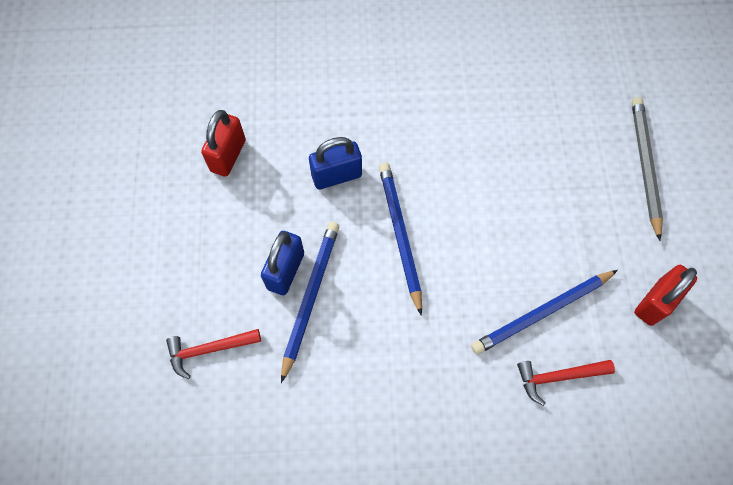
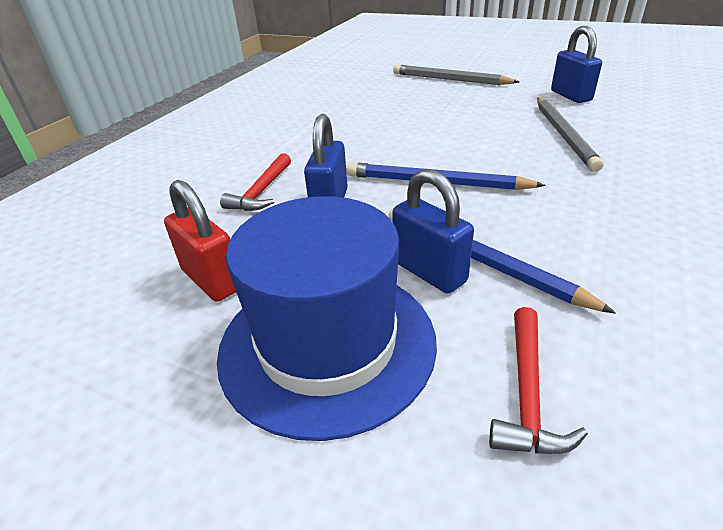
camera: 60 degrees left, 30 degrees down
blue pencil [471,270,618,355] -> grey pencil [537,98,603,172]
red hammer [517,360,615,406] -> red hammer moved to [220,153,291,211]
red padlock [634,265,697,326] -> blue padlock [551,26,602,103]
none -> blue hat [217,196,437,441]

